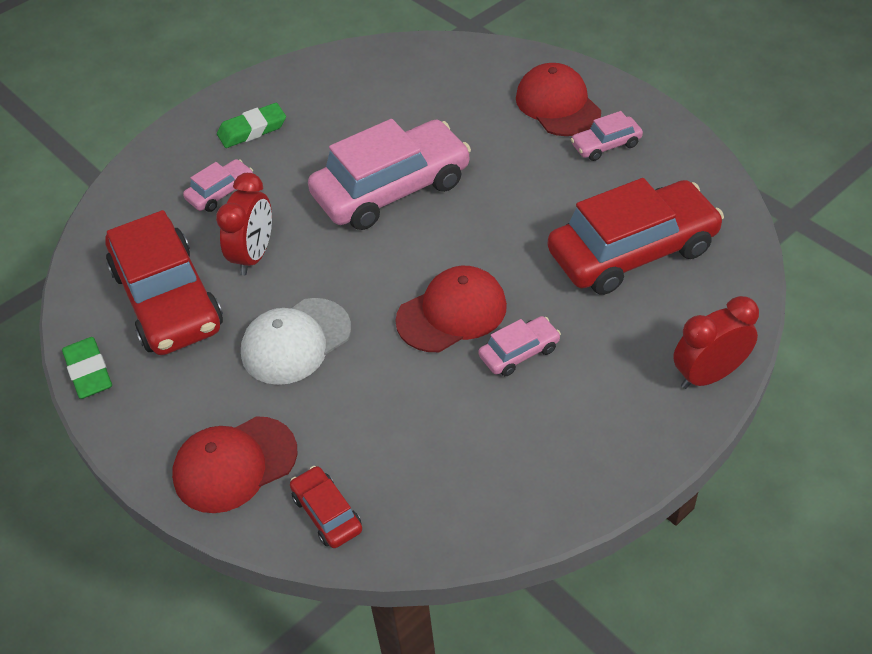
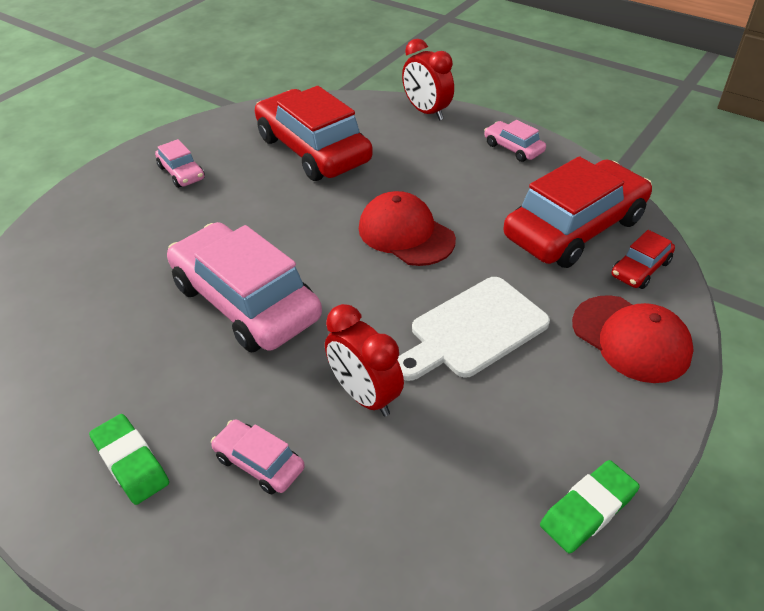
camera: 105 degrees left, 5 degrees down
red car [105,210,223,355] -> red car moved to [503,156,652,268]
red clock [216,173,272,275] -> red clock turned 135 degrees counterclockwise [325,304,404,417]
white cap [241,298,351,385] -> white cutting board [398,277,550,381]
pink car [478,316,561,376] -> pink car moved to [484,120,546,162]
red cap [516,63,601,136] -> none

